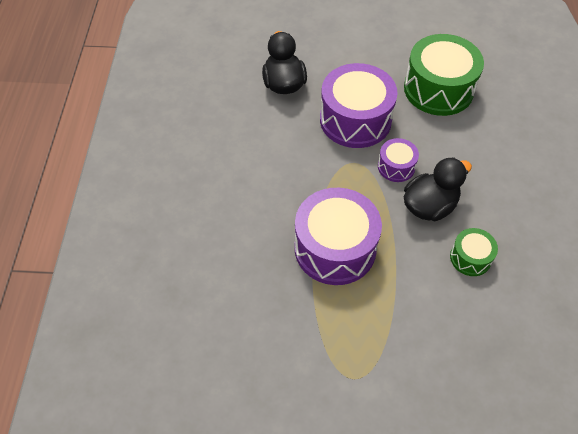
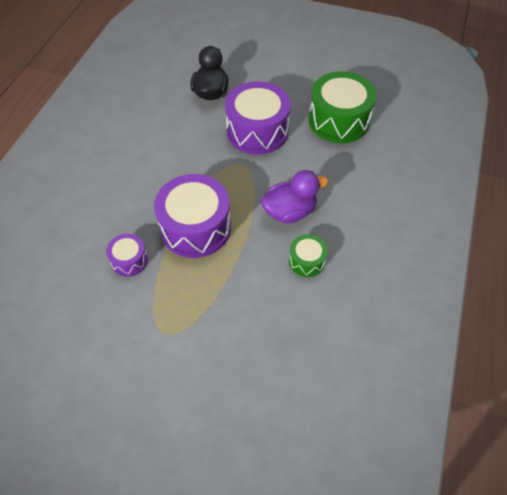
camera: 15 degrees right, 0 degrees up
purple drum [378,138,419,182] -> purple drum moved to [106,234,148,276]
black duck [404,157,472,221] -> purple duck [261,170,328,223]

